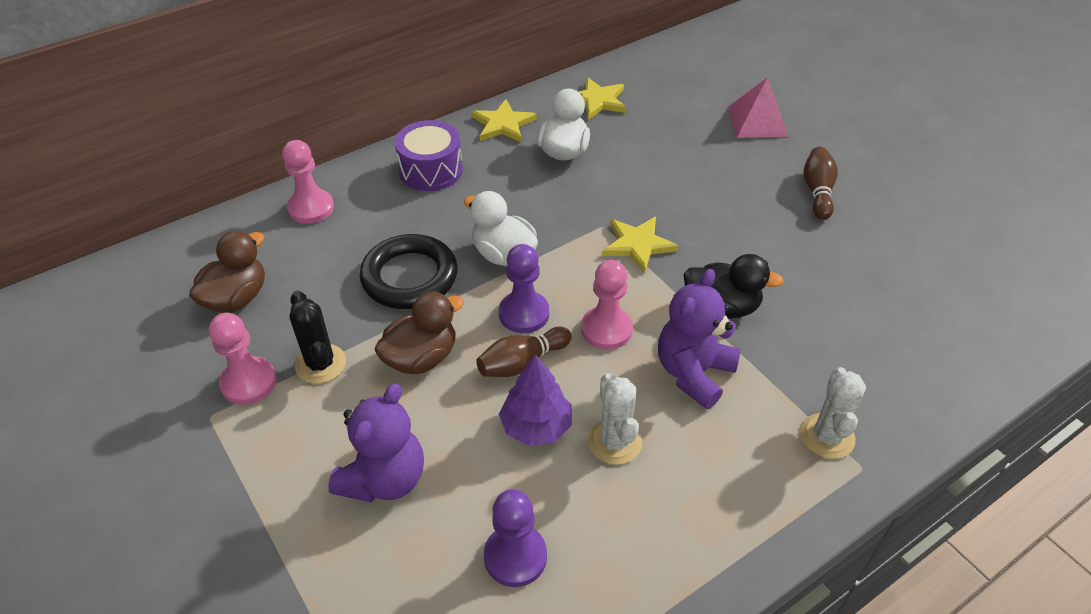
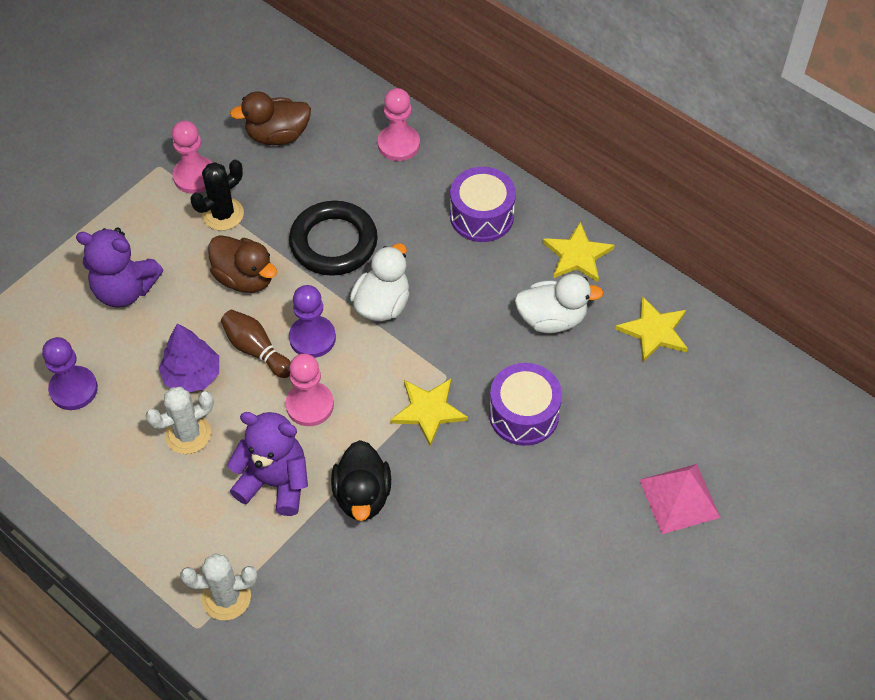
camera: 75 degrees right, 10 degrees up
brown duck [189,231,265,313] -> brown duck turned 150 degrees clockwise [230,91,311,145]
brown bowling pin [803,147,838,220] -> none
none -> purple drum [489,363,562,446]

